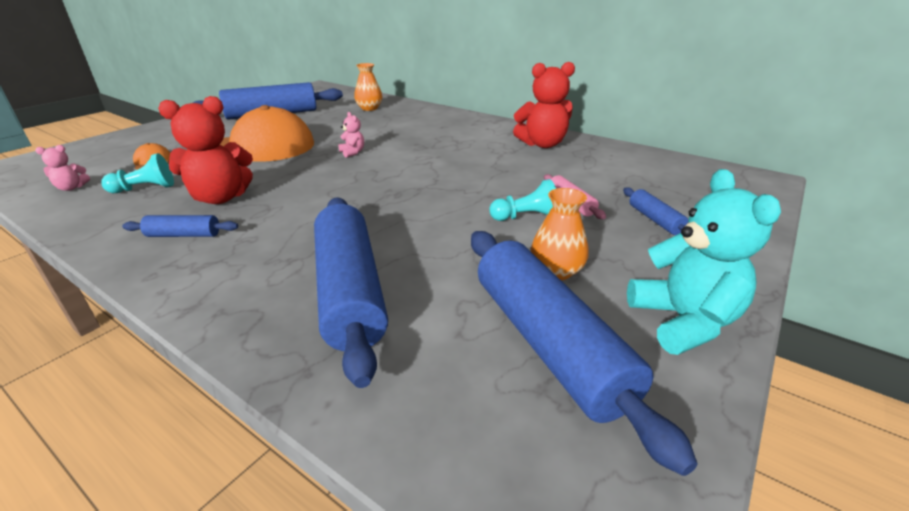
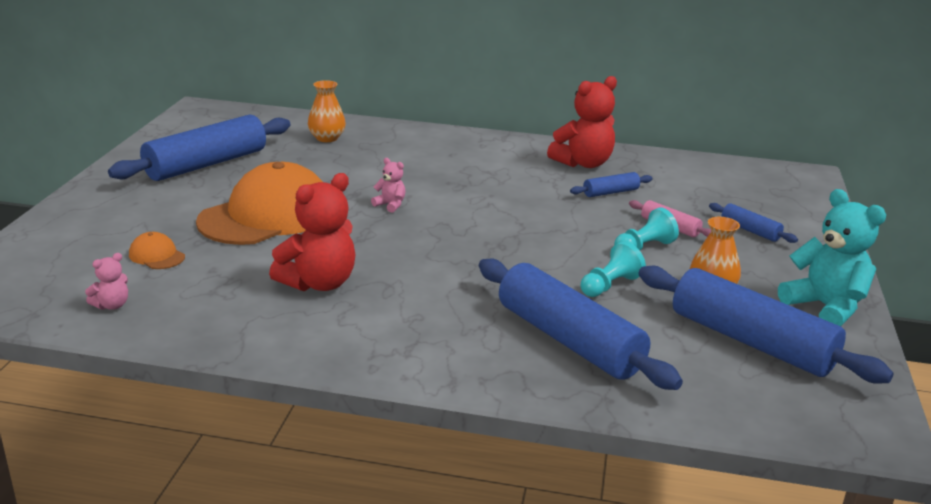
camera: 25 degrees left, 5 degrees down
turquoise pawn [101,153,174,193] -> turquoise pawn moved to [581,241,646,297]
blue rolling pin [122,215,238,237] -> blue rolling pin moved to [570,172,653,197]

